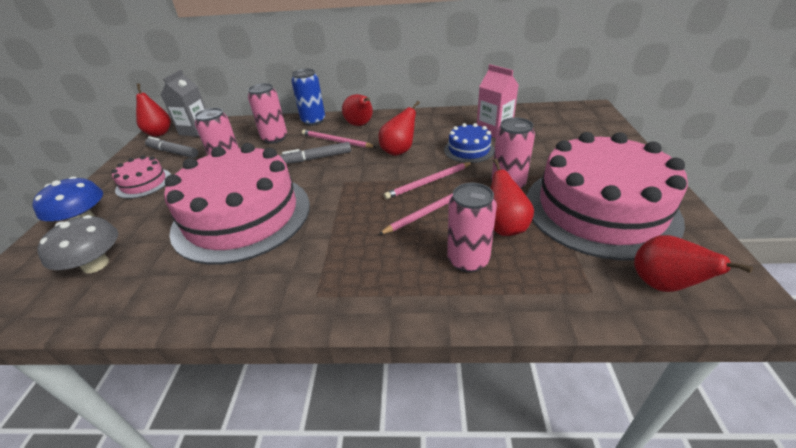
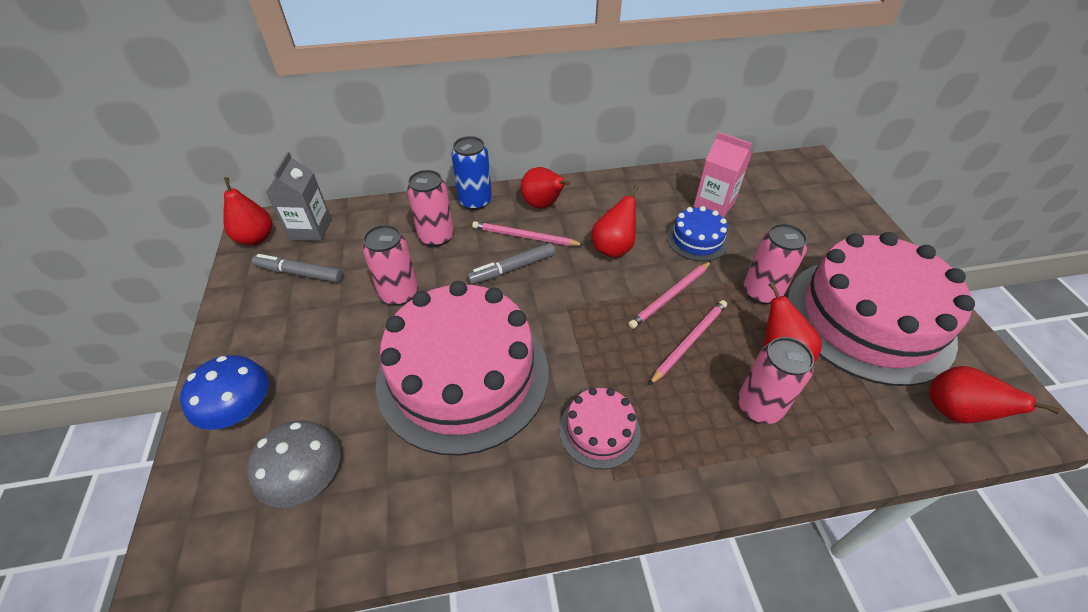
camera: 15 degrees left, 10 degrees up
pink cake [111,156,171,199] -> pink cake moved to [559,387,641,469]

